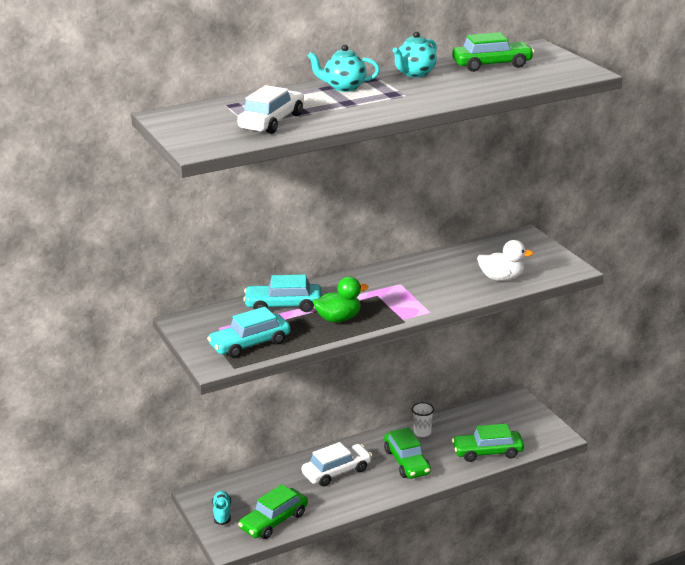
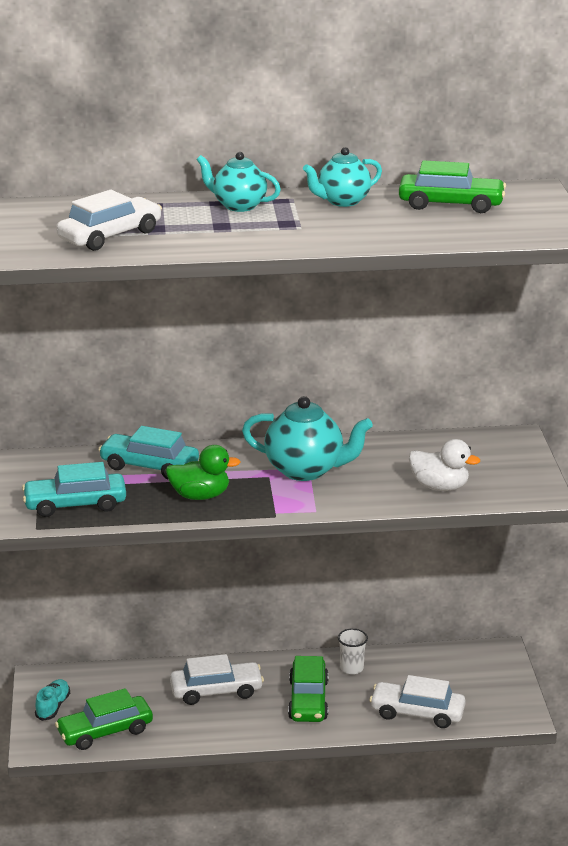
camera: 20 degrees right, 0 degrees up
green car [452,424,524,462] -> white car [369,675,466,728]
none -> turquoise teapot [242,396,373,481]

